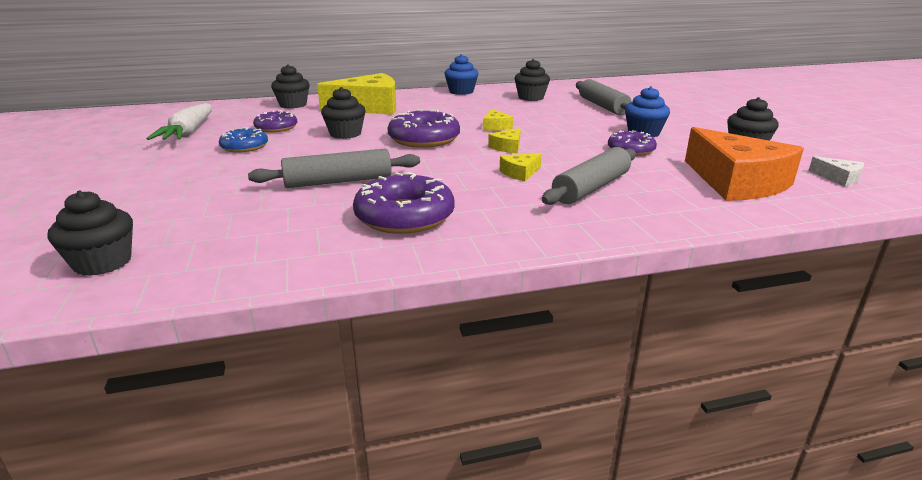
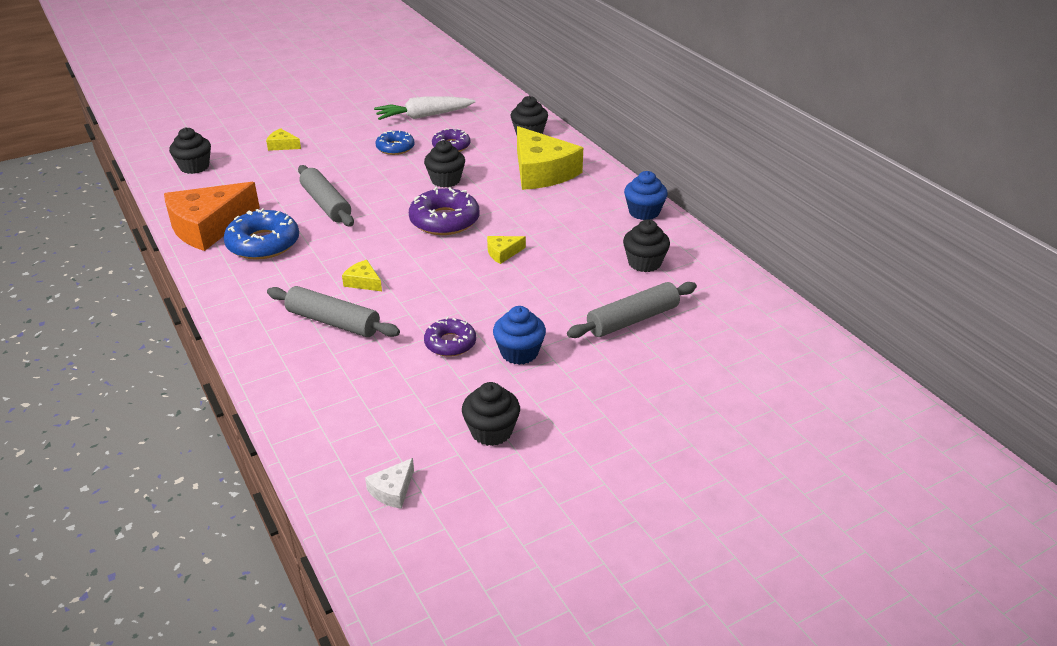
camera: 75 degrees right, 10 degrees up
purple donut [353,172,455,234] -> blue donut [224,208,299,260]
yellow cheese [488,128,521,153] -> yellow cheese moved to [266,128,301,151]
orange cheese [685,127,804,201] -> orange cheese moved to [164,182,260,251]

